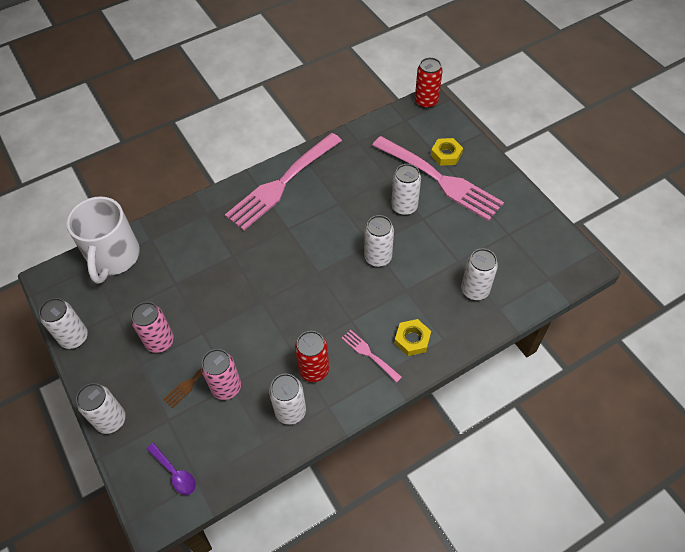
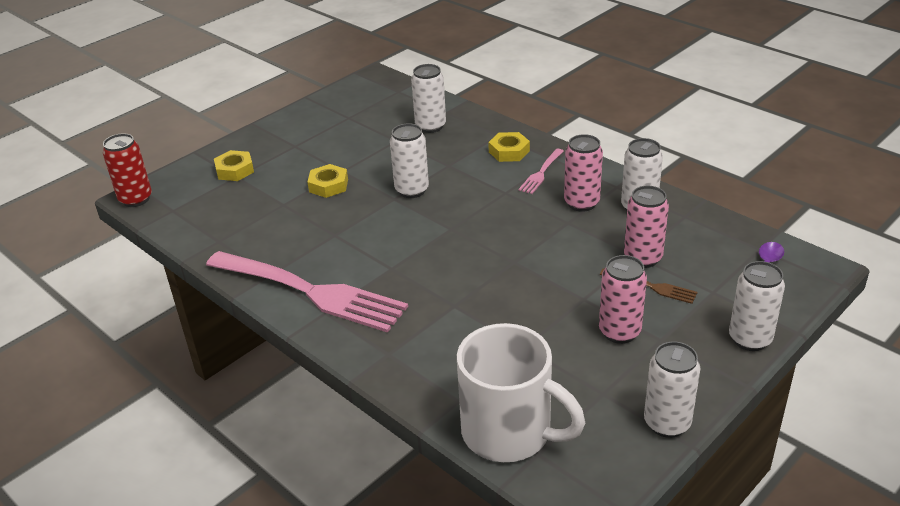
camera: 105 degrees left, 20 degrees down
white mug [66,196,140,284] -> white mug turned 45 degrees clockwise [457,323,585,462]
red can [295,331,329,382] -> pink can [564,134,603,212]
pink fork [372,136,504,221] -> none
white can [391,164,421,216] -> yellow nut [307,164,348,198]

